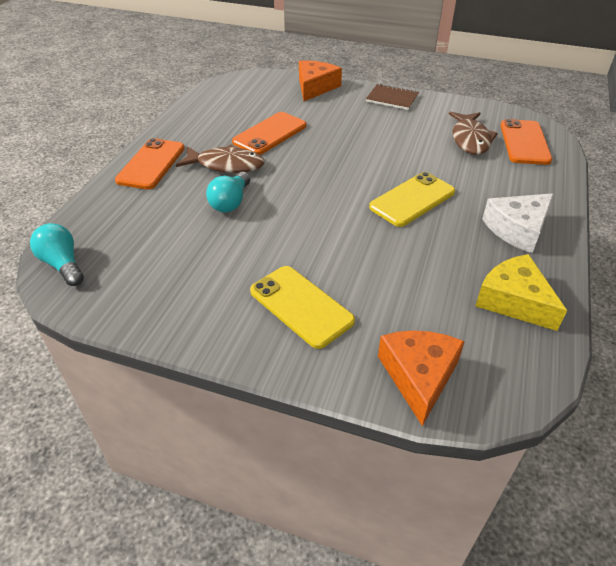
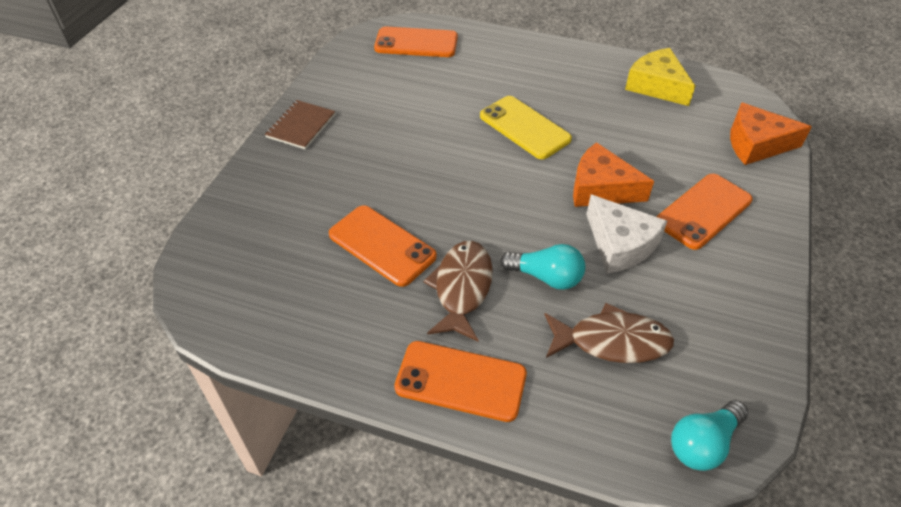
camera: 90 degrees left, 5 degrees up
yellow phone [250,266,355,349] -> orange phone [657,174,753,250]
orange cheese [299,60,342,101] -> orange cheese moved to [573,142,654,207]
brown fish [449,112,498,155] -> brown fish moved to [544,303,674,363]
yellow cheese [475,254,567,331] -> yellow cheese turned 90 degrees clockwise [625,48,695,106]
white cheese [482,193,554,253] -> white cheese moved to [586,195,667,273]

